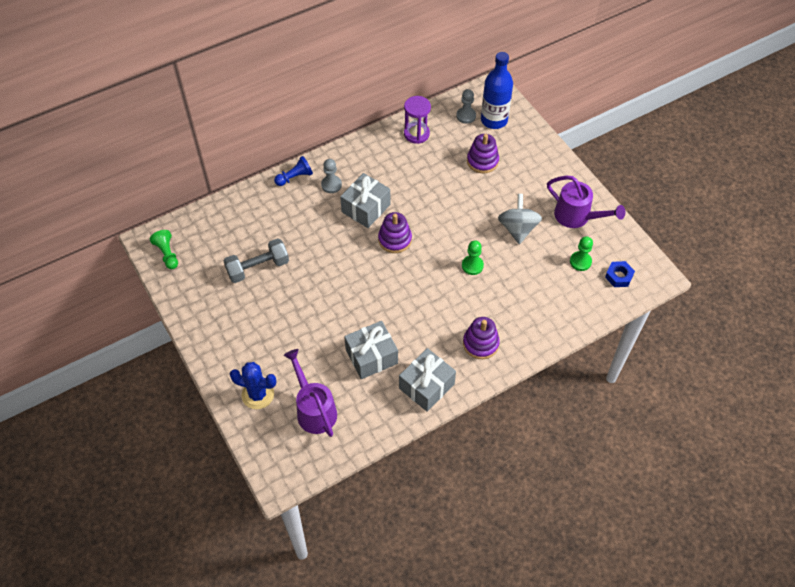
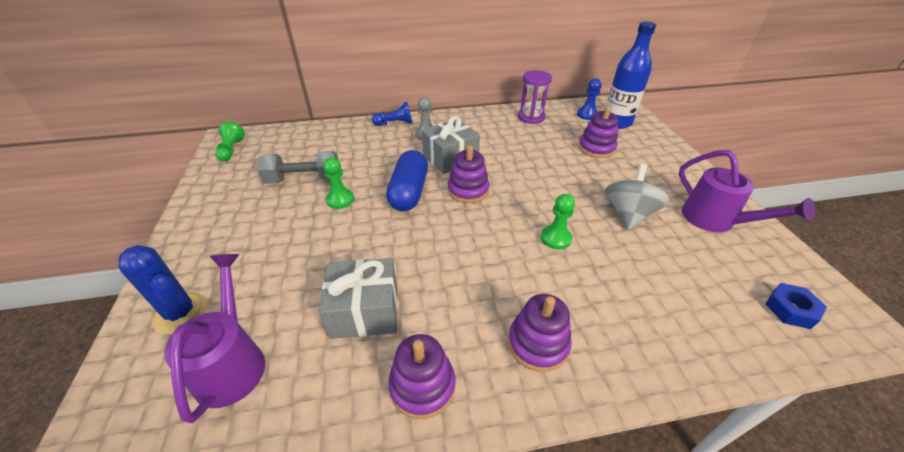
camera: 20 degrees right, 15 degrees down
grey gift [399,348,456,412] -> purple stacking toy [388,334,456,419]
grey pawn [456,89,476,124] -> blue pawn [577,78,602,120]
green pawn [570,236,593,271] -> green pawn moved to [323,157,354,209]
none -> blue capsule [386,150,428,211]

